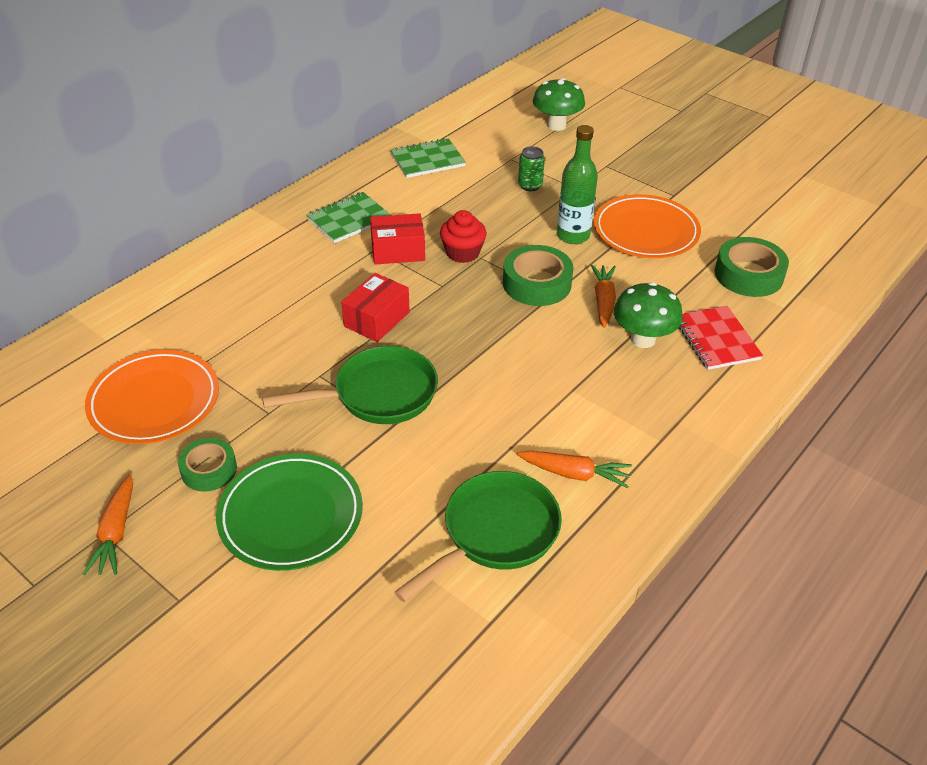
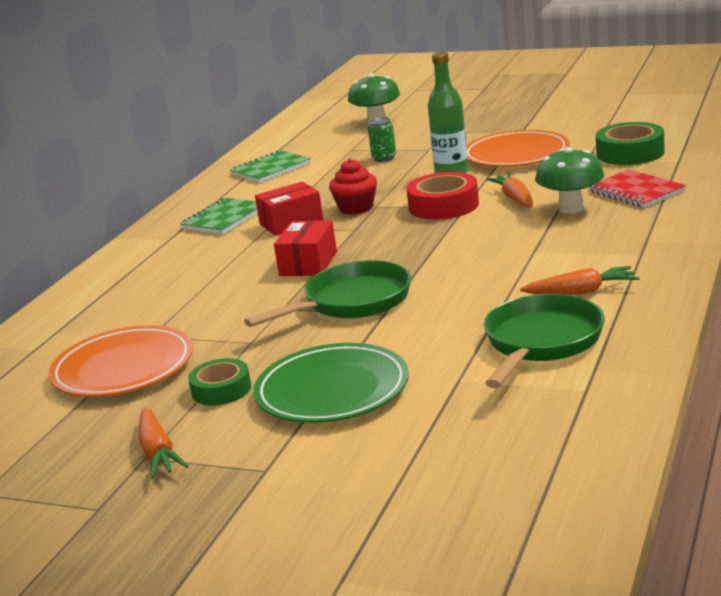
camera: 15 degrees left, 20 degrees down
green tape [503,245,573,306] -> red tape [407,172,479,220]

